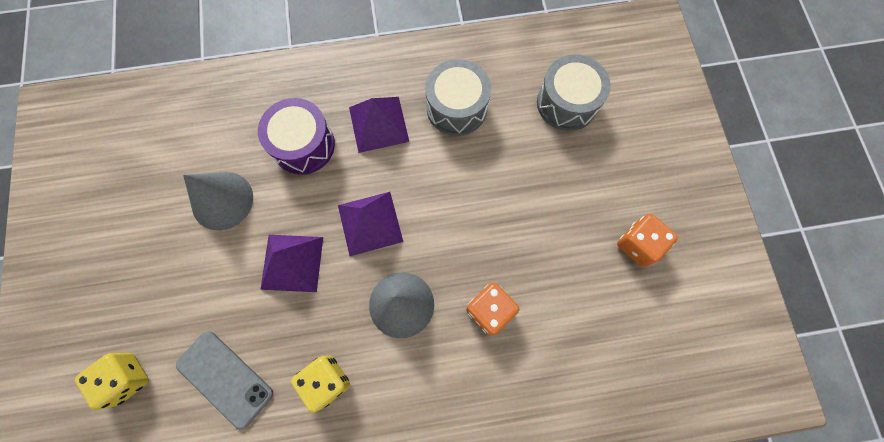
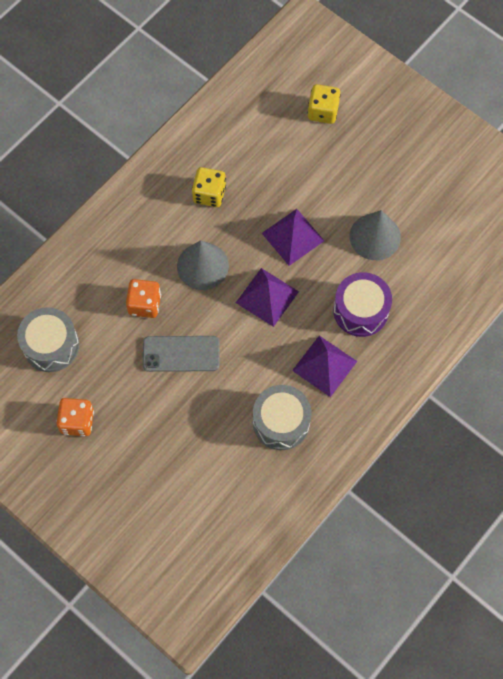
camera: 140 degrees right, 5 degrees down
grey phone [176,332,273,429] -> grey phone moved to [143,336,220,372]
grey drum [537,55,611,131] -> grey drum moved to [17,307,79,372]

